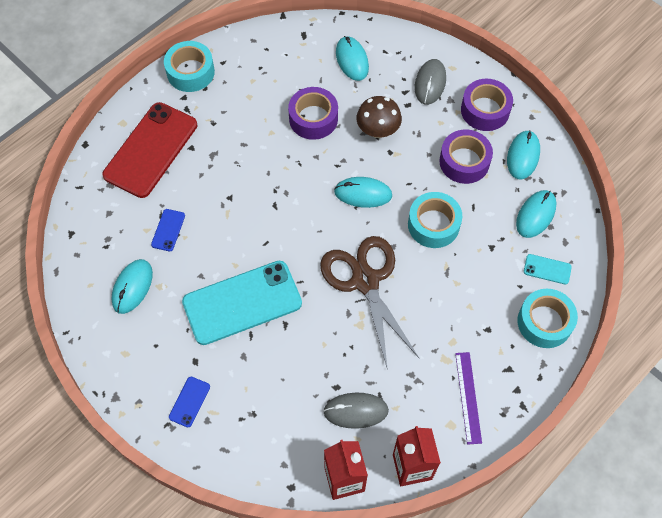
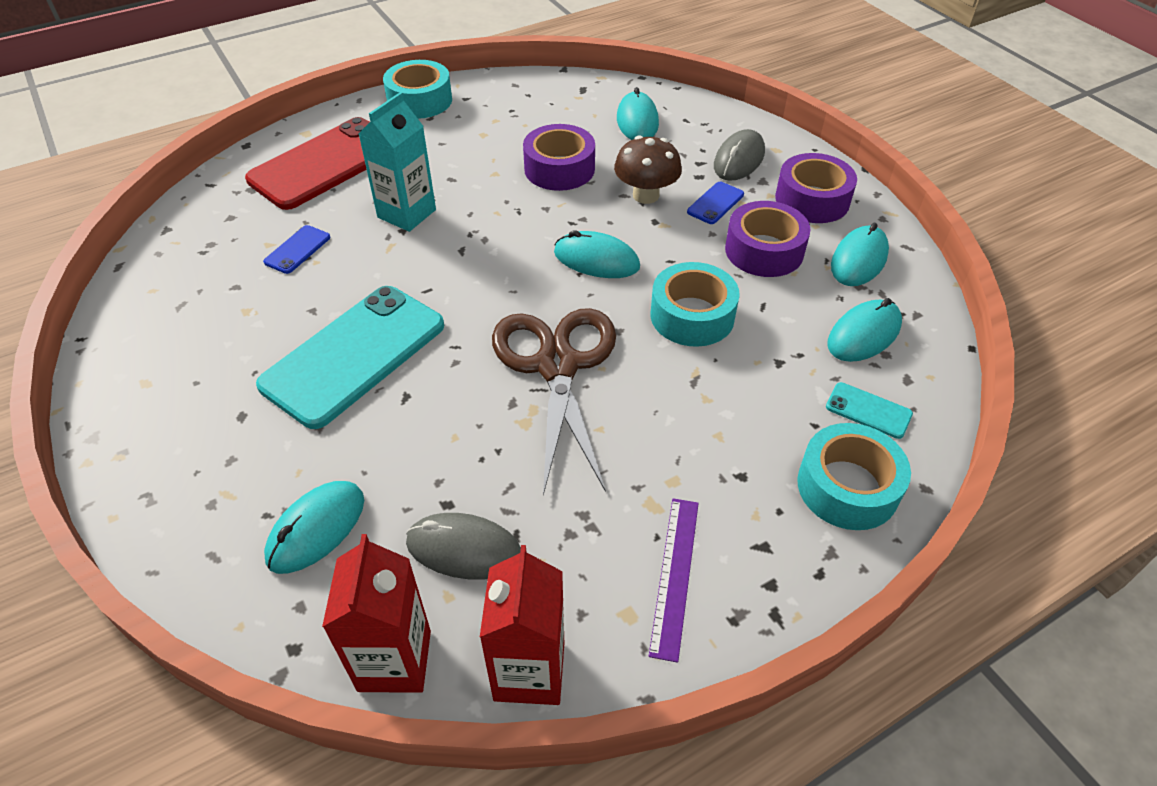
camera: 15 degrees right, 15 degrees down
turquoise mouse [112,259,153,314] -> turquoise mouse moved to [264,481,364,574]
blue phone [169,377,210,427] -> blue phone moved to [687,182,744,224]
turquoise phone [182,261,302,345] -> turquoise phone turned 45 degrees counterclockwise [256,286,444,429]
none -> turquoise carton [359,92,436,232]

